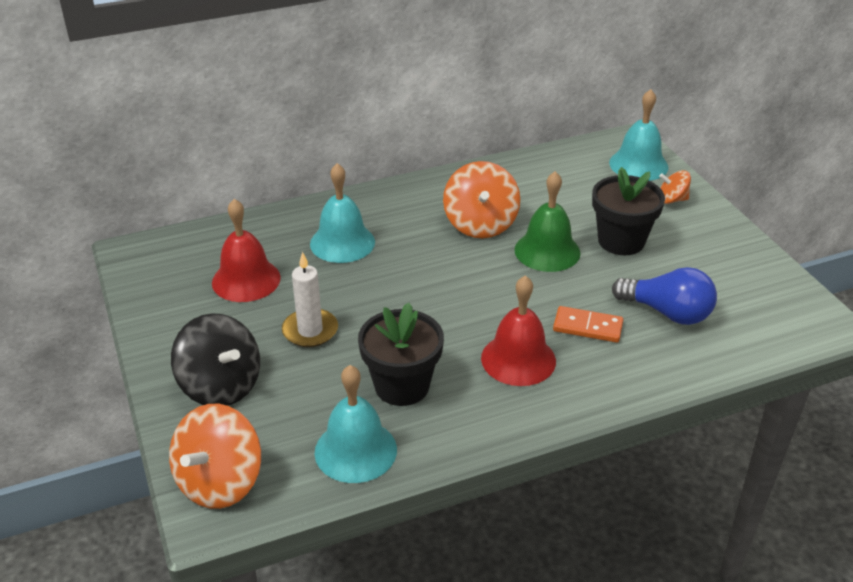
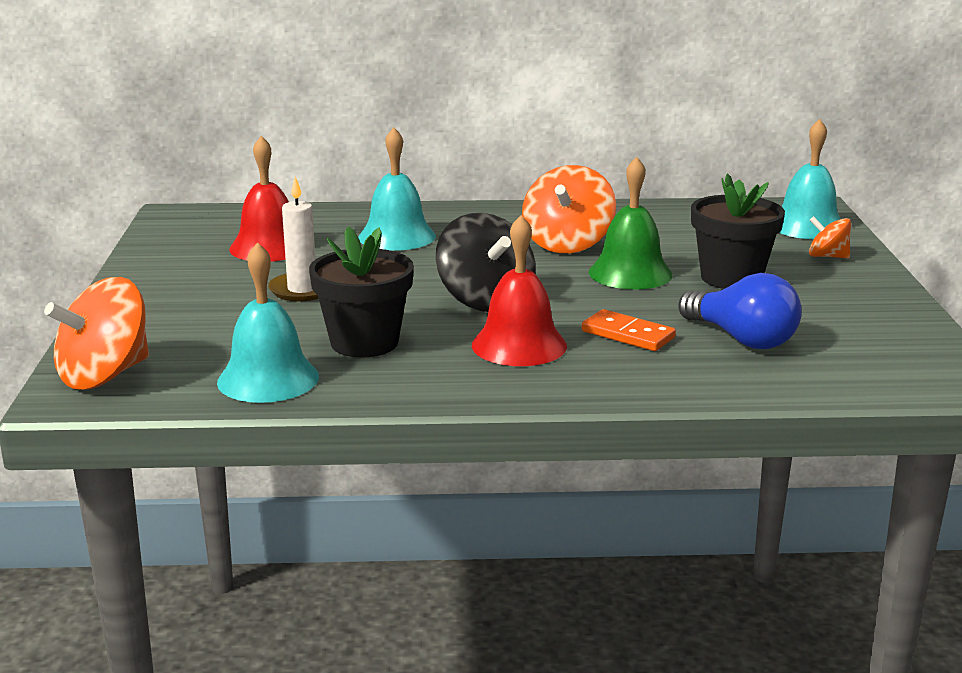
camera: 20 degrees right, 15 degrees down
black spinning top [171,313,260,406] -> black spinning top moved to [436,213,536,312]

